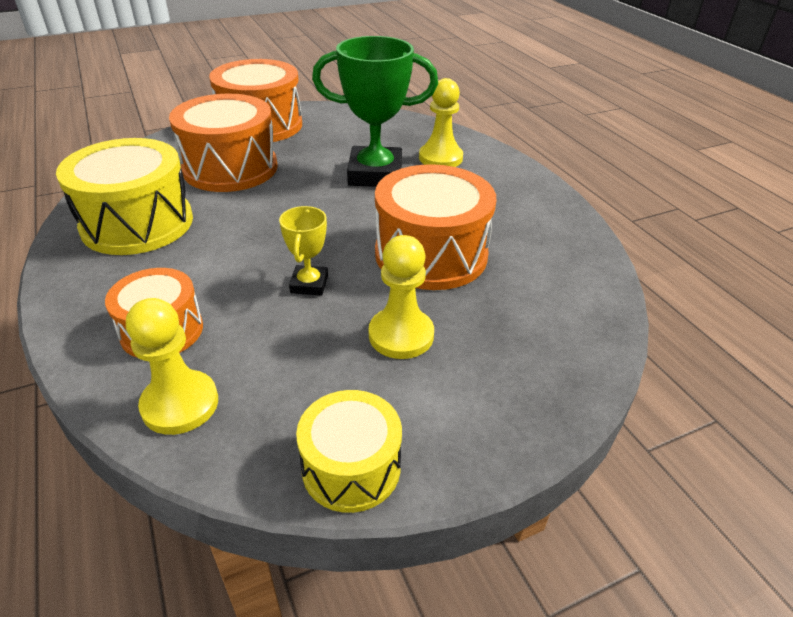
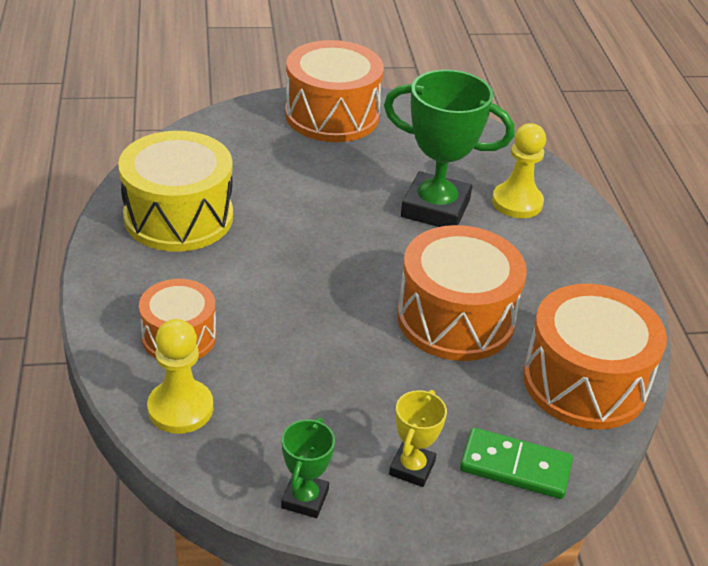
camera: 15 degrees right, 0 degrees up
orange drum [169,94,278,192] -> orange drum moved to [523,284,667,429]
yellow trophy [279,206,328,296] -> yellow trophy moved to [389,390,447,487]
yellow drum [296,390,402,513] -> green trophy [281,418,335,518]
yellow pawn [369,235,434,359] -> none
none -> green domino [460,428,573,499]

